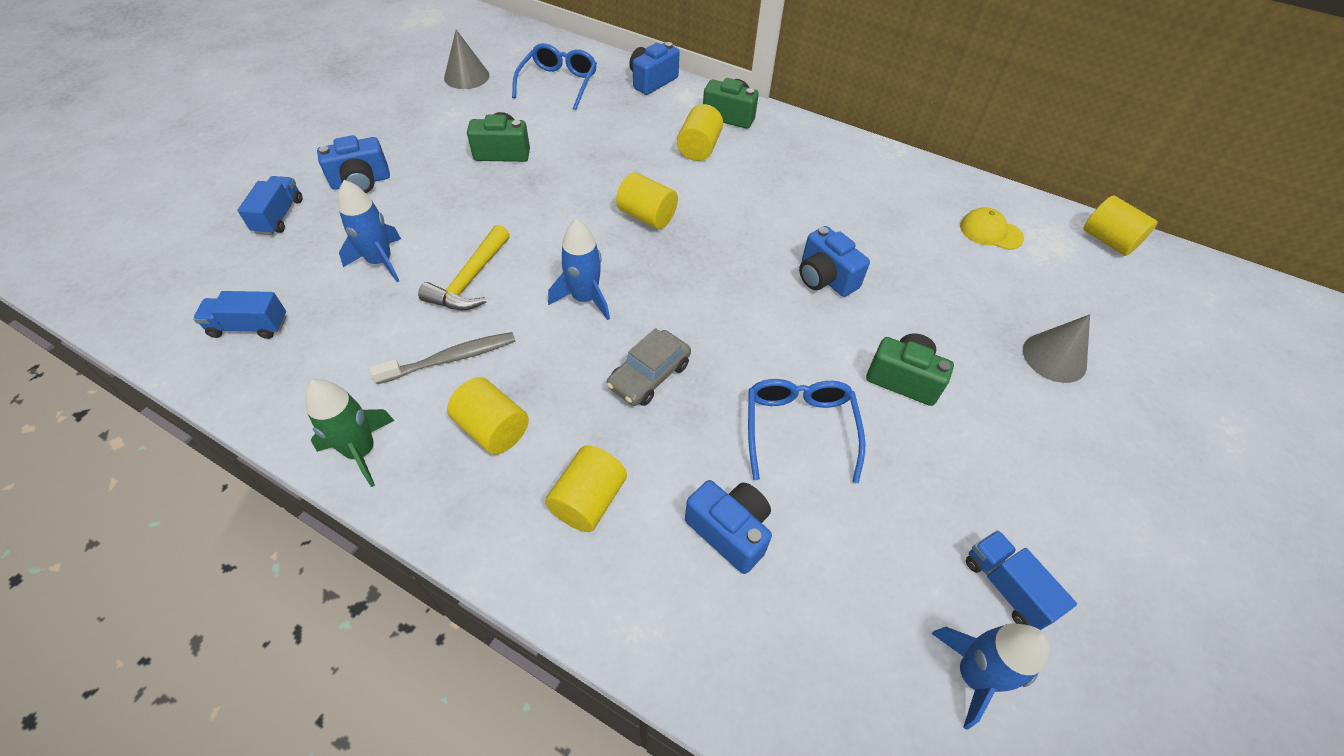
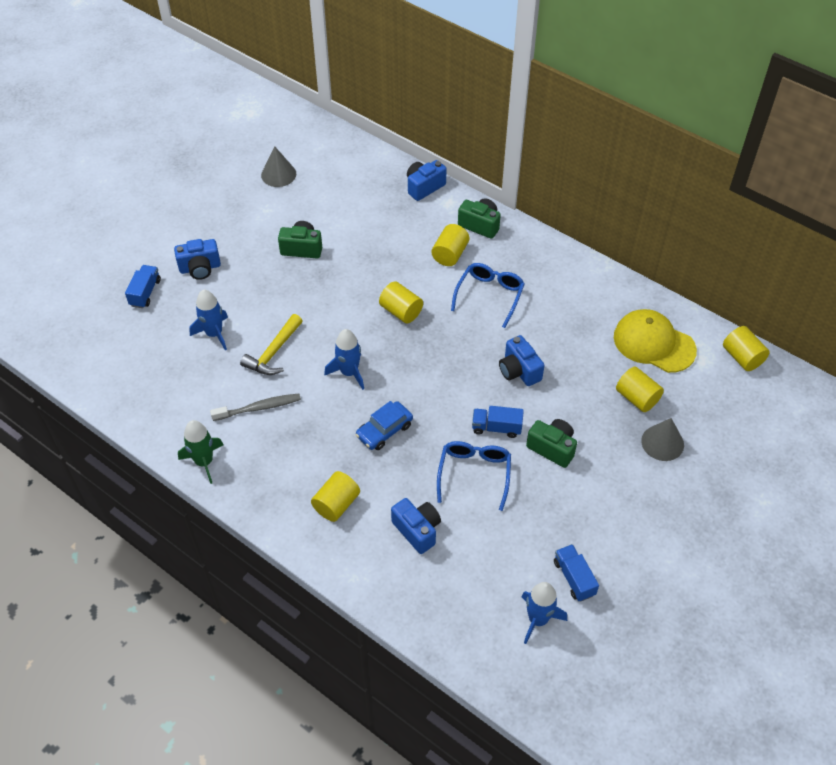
camera: 10 degrees right, 0 degrees up
blue truck [193,291,286,339] -> blue truck moved to [472,406,524,438]
yellow cylinder [447,377,529,455] -> yellow cylinder moved to [616,367,664,412]
blue glasses [512,43,597,110] -> blue glasses moved to [451,263,525,328]
grey car [607,328,691,406] -> blue car [356,401,413,450]
yellow cap [960,207,1024,250] -> yellow cap [614,309,697,373], size x1.83

